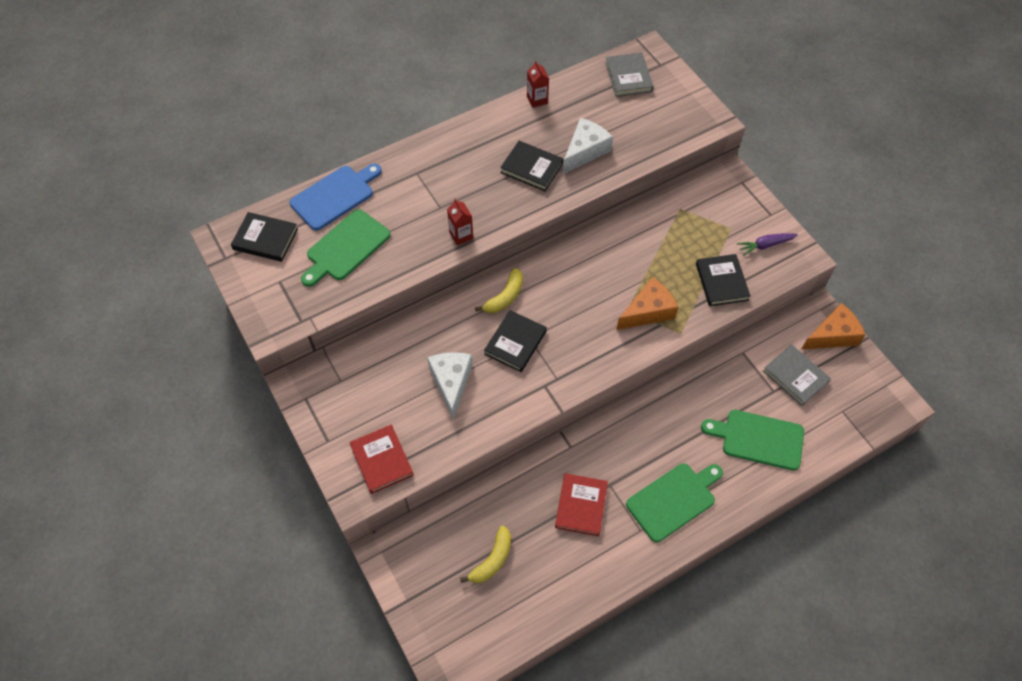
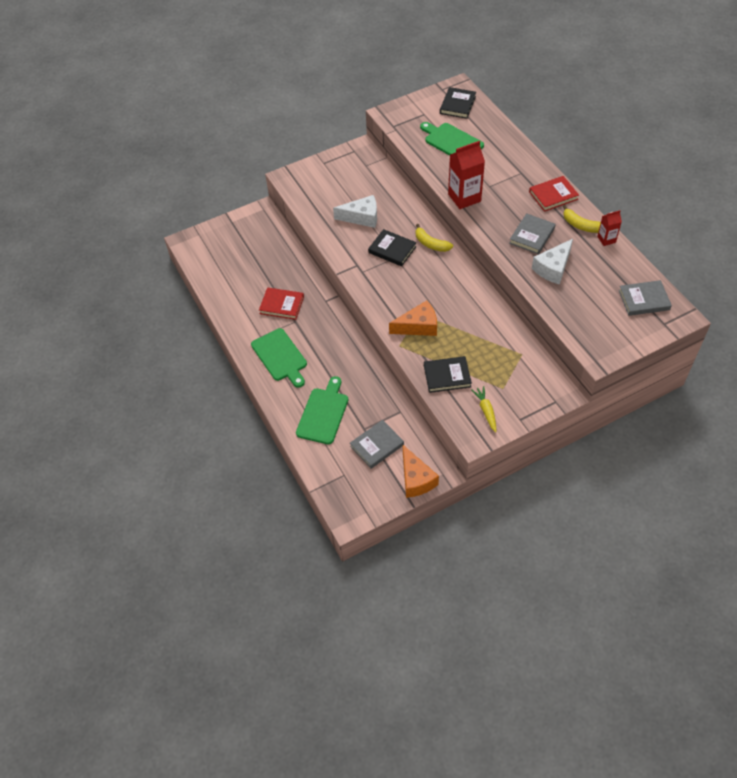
camera: 95 degrees right, 5 degrees down
blue cutting board [290,164,382,231] -> none
red book [350,425,414,494] -> red book moved to [529,176,579,212]
red carton [447,198,473,245] -> red carton [448,141,485,209], size x1.85
yellow banana [460,526,511,583] -> yellow banana moved to [563,205,601,233]
black book [500,141,563,191] -> grey book [509,213,556,254]
white cheese [563,118,613,174] -> white cheese turned 90 degrees clockwise [532,239,573,284]
orange cheese [616,277,678,330] -> orange cheese turned 75 degrees counterclockwise [389,300,437,336]
purple carrot [737,233,798,256] -> yellow carrot [471,386,496,433]

